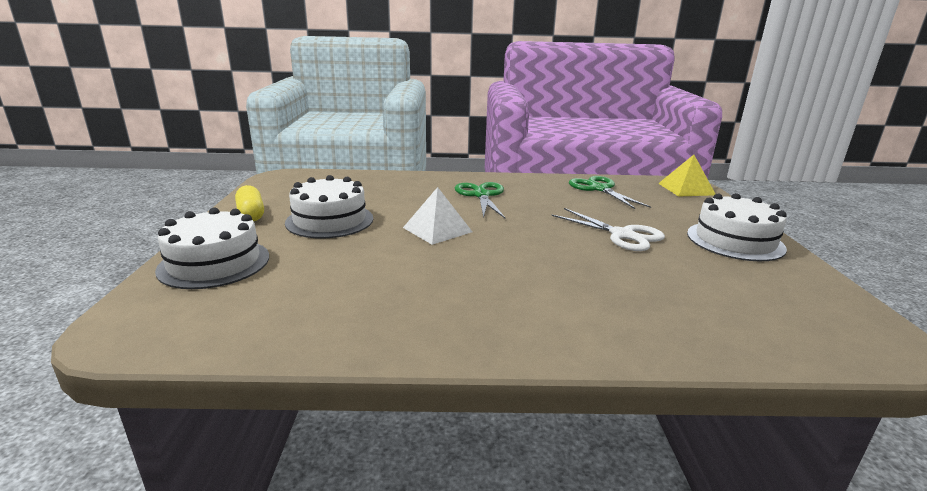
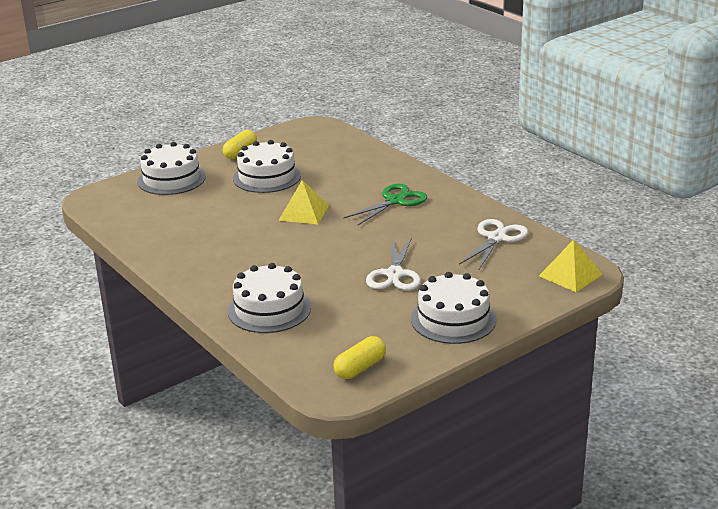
camera: 55 degrees right, 5 degrees up
white pyramid [403,187,472,245] -> yellow pyramid [278,180,329,224]
green scissors [569,176,651,209] -> white scissors [459,219,528,269]
none -> white cake [228,263,311,333]
none -> yellow capsule [334,336,386,379]

